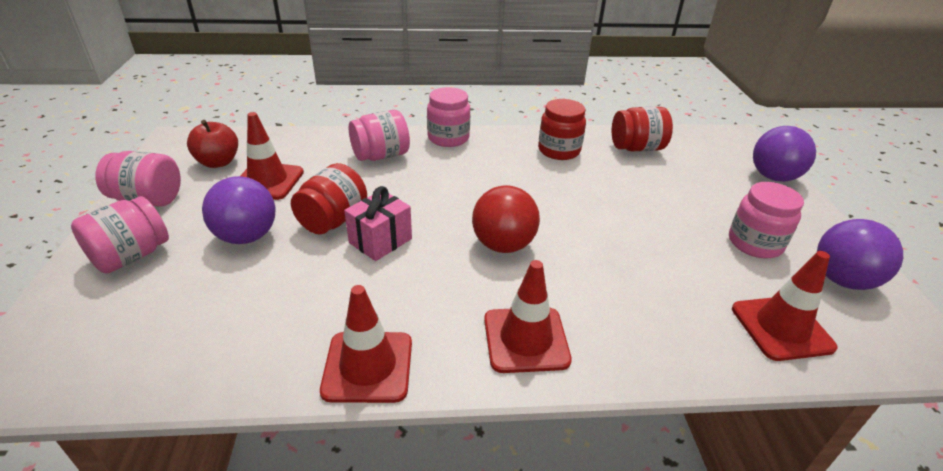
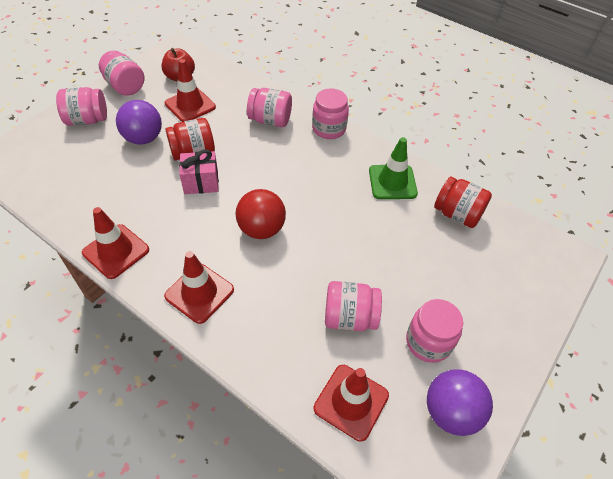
camera: 40 degrees right, 15 degrees up
red jar [538,99,586,160] -> green traffic cone [369,137,418,199]
purple ball [753,126,816,182] -> none
none -> pink jar [325,281,382,331]

